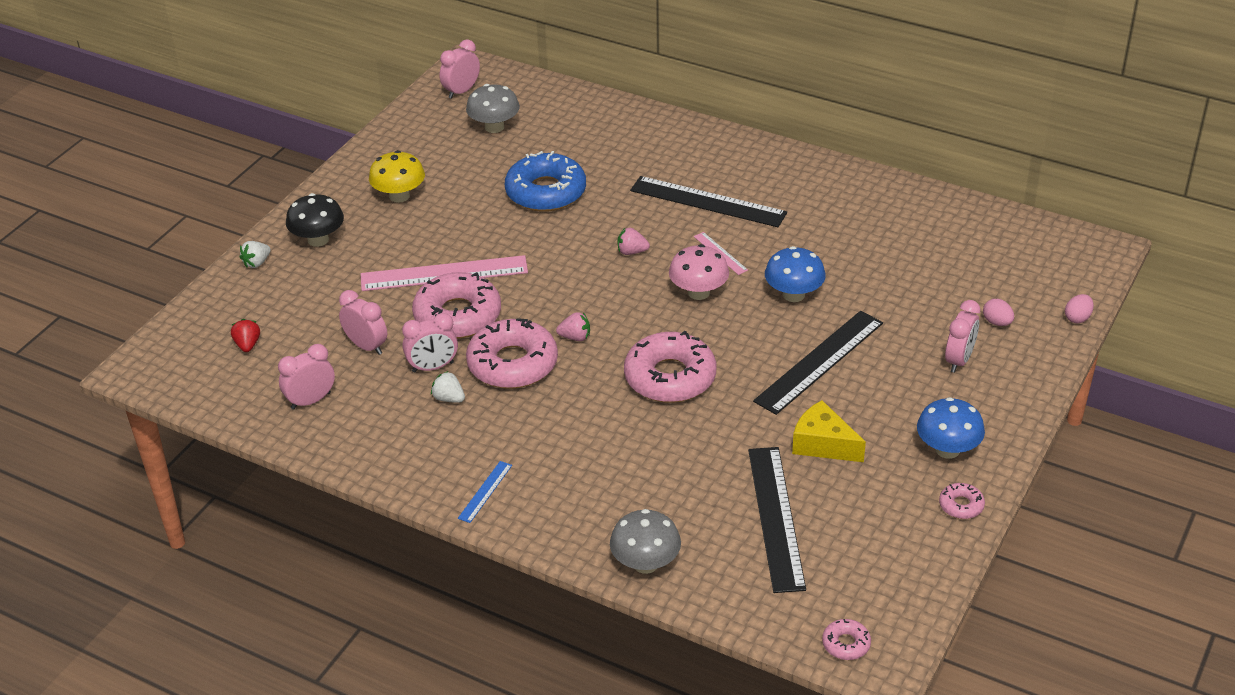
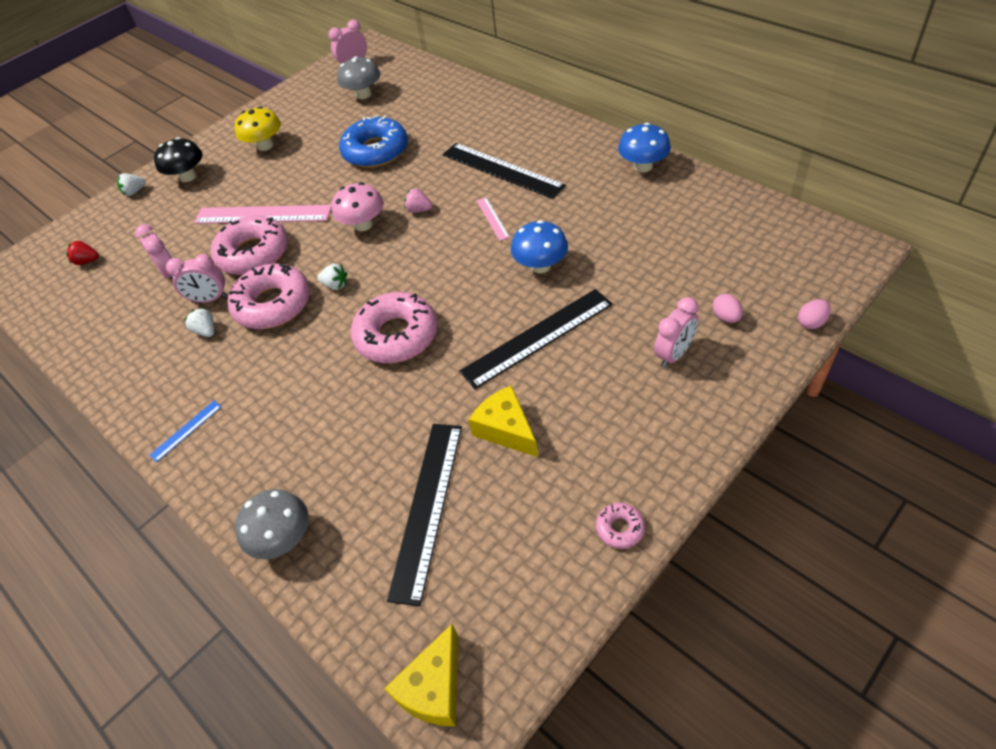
camera: 20 degrees right, 10 degrees up
red strawberry [231,319,260,352] -> red strawberry turned 90 degrees counterclockwise [66,241,99,265]
pink clock [278,344,335,410] -> none
pink strawberry [556,312,590,341] -> white strawberry [317,264,347,290]
pink mushroom [669,244,729,300] -> pink mushroom moved to [331,182,383,231]
pink donut [822,619,871,660] -> yellow cheese [384,623,458,727]
blue mushroom [917,397,985,459] -> blue mushroom moved to [618,123,671,173]

